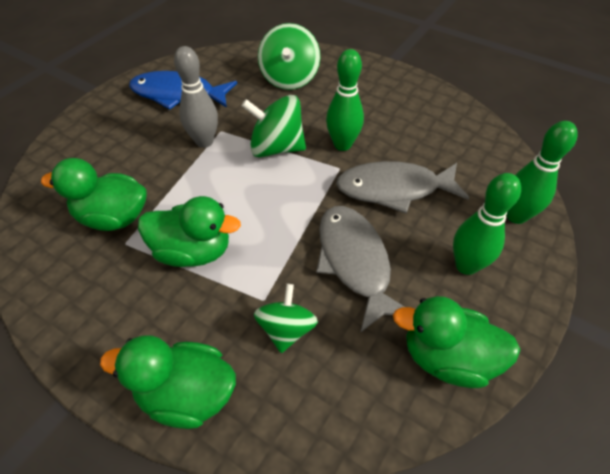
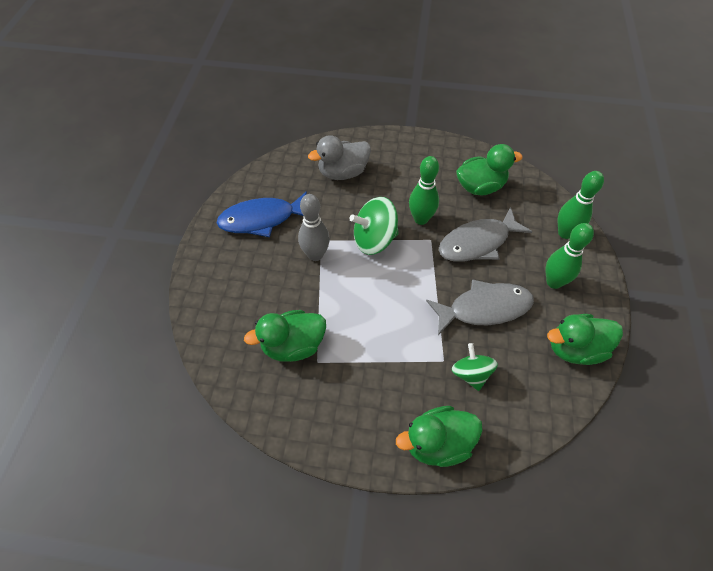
camera: 25 degrees left, 5 degrees up
green duck [138,196,241,267] -> green duck moved to [456,144,523,195]
green spinning top [258,23,320,90] -> grey duck [308,135,371,180]
grey fish [316,206,404,333] -> grey fish turned 120 degrees clockwise [426,279,534,335]

